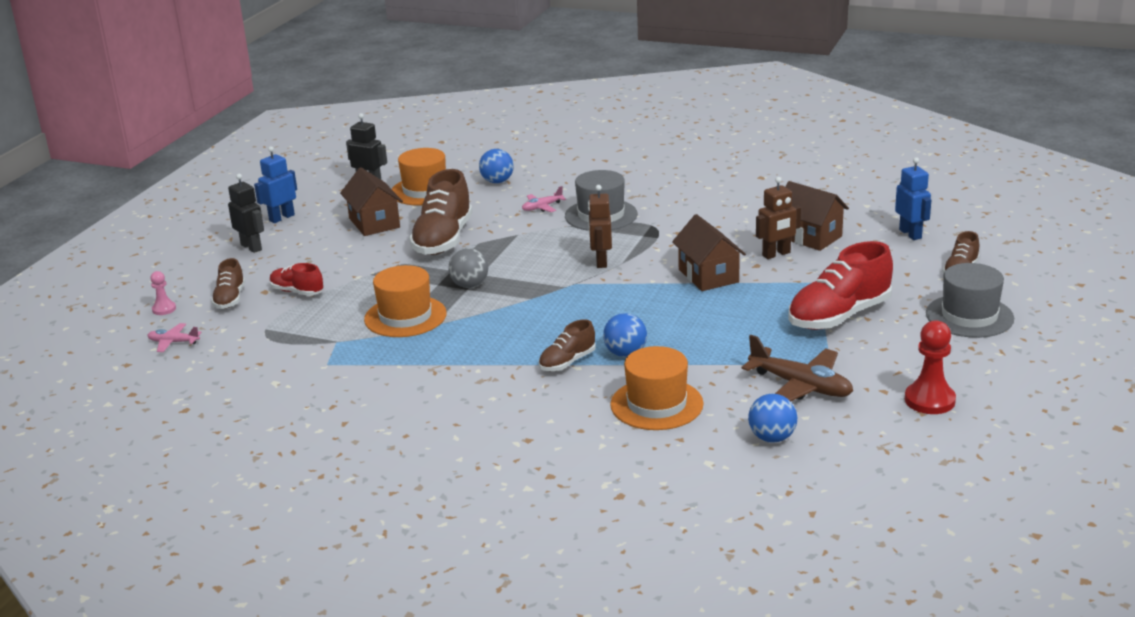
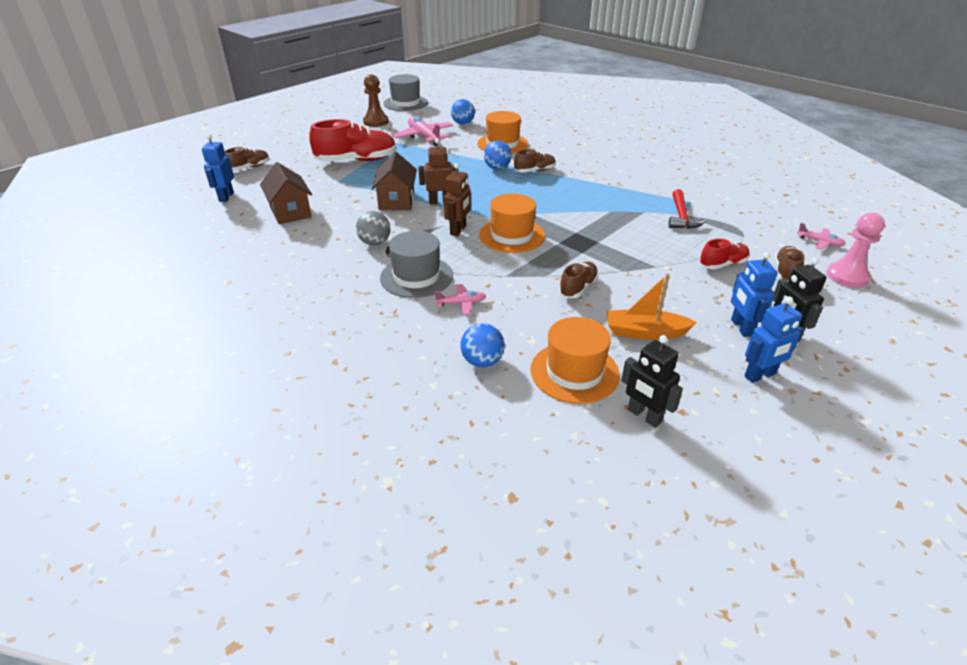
camera: 160 degrees left, 10 degrees up
pink pawn [150,271,176,315] -> pink pawn [827,213,885,288], size x1.81
red shoe [270,263,324,296] -> red shoe turned 75 degrees counterclockwise [699,239,750,269]
brown house [340,167,403,236] -> orange boat [607,273,697,340]
orange hat [364,265,447,337] -> orange hat moved to [479,193,545,253]
brown shoe [409,169,472,255] -> brown shoe [559,262,598,298], size x0.53
grey ball [448,248,488,288] -> grey ball moved to [356,211,390,245]
brown plane [742,335,853,401] -> pink plane [393,116,453,146]
brown robot [756,177,801,259] -> brown robot moved to [419,138,458,204]
red pawn [905,320,956,414] -> brown pawn [363,74,389,127]
grey hat [926,263,1014,338] -> grey hat moved to [384,74,428,111]
none -> red hammer [669,189,706,229]
none -> blue robot [731,252,778,337]

